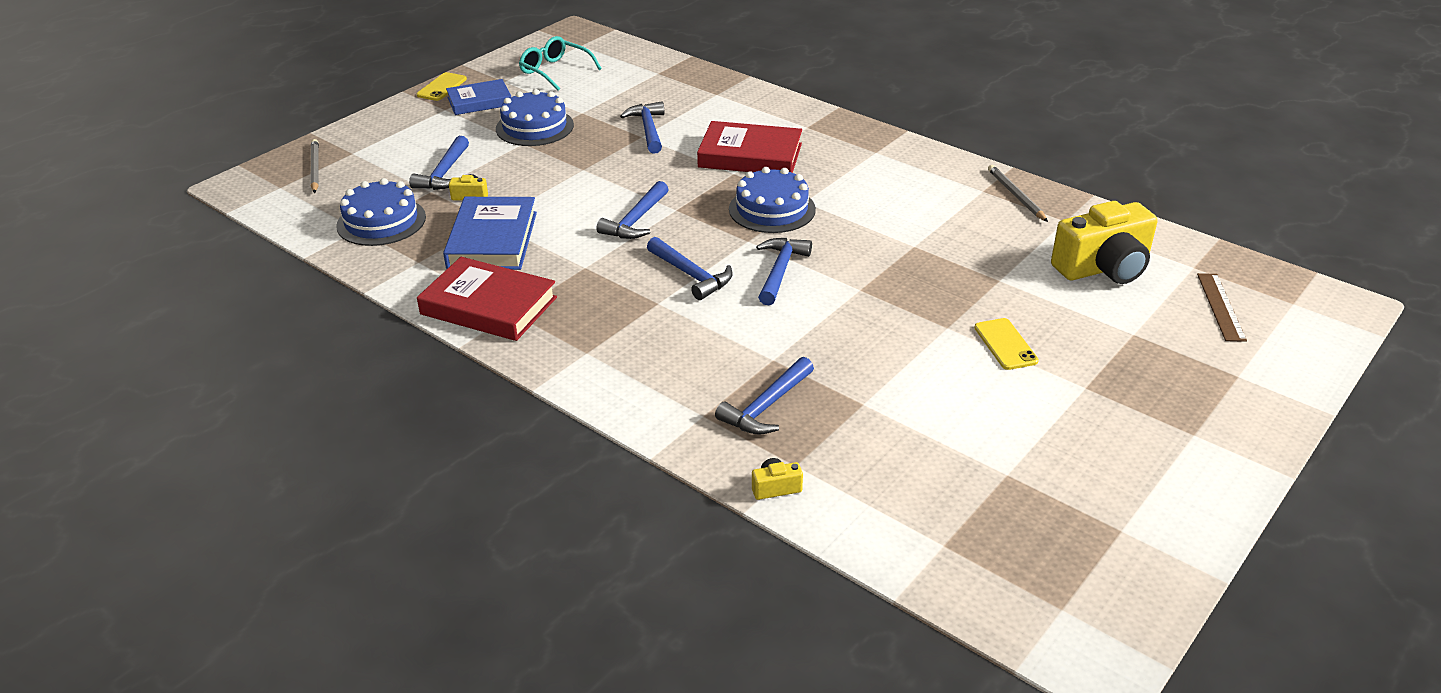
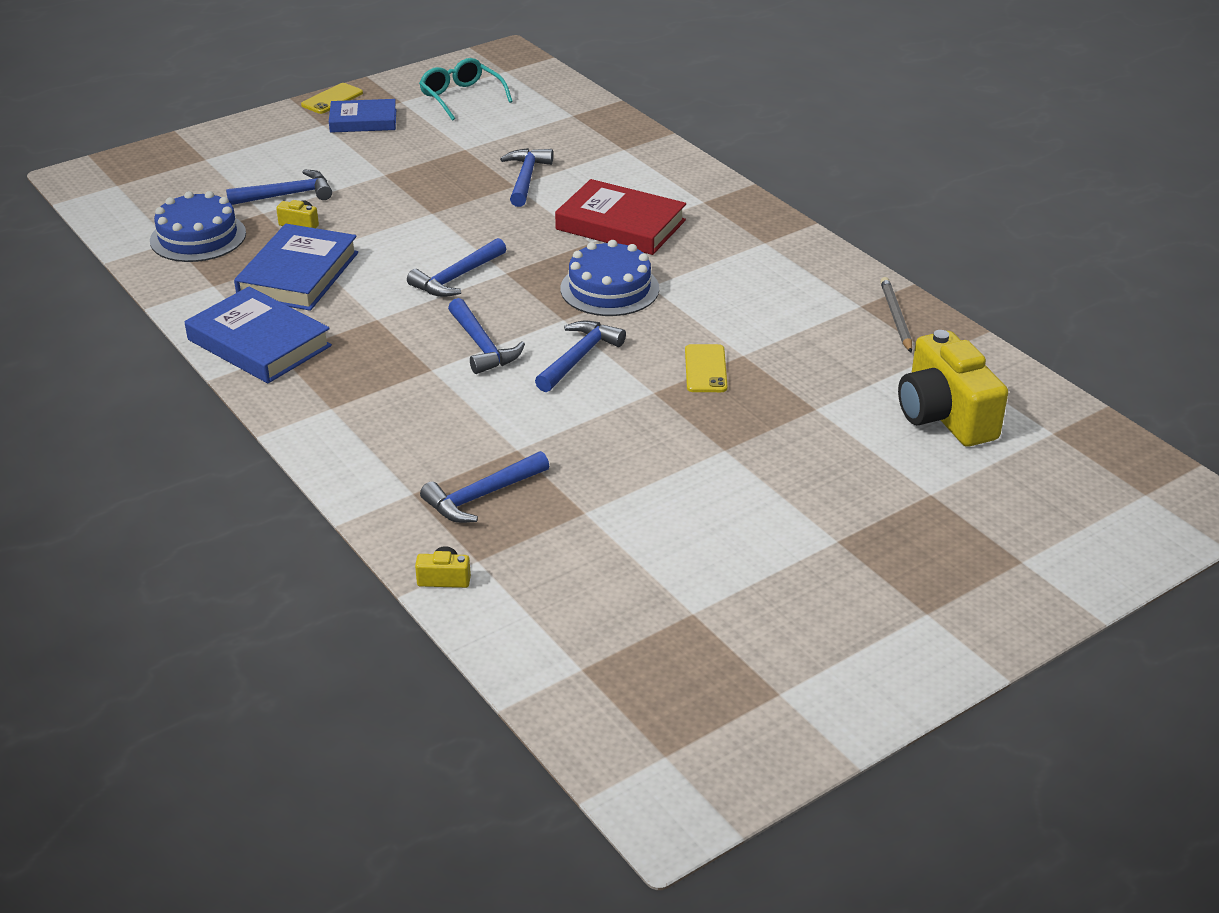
camera: 15 degrees right, 0 degrees up
grey pencil [311,139,319,193] -> none
blue hammer [409,136,469,190] -> blue hammer turned 135 degrees counterclockwise [226,169,332,205]
red book [417,257,557,341] -> blue book [185,286,332,383]
blue cake [496,89,574,146] -> none
yellow phone [974,318,1039,370] -> yellow phone moved to [685,344,727,392]
yellow camera [1051,201,1158,284] -> yellow camera turned 75 degrees clockwise [898,330,1008,447]
brown ruler [1197,273,1247,342] -> none

